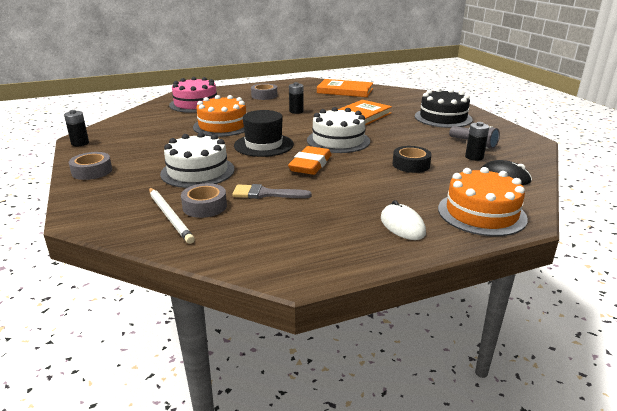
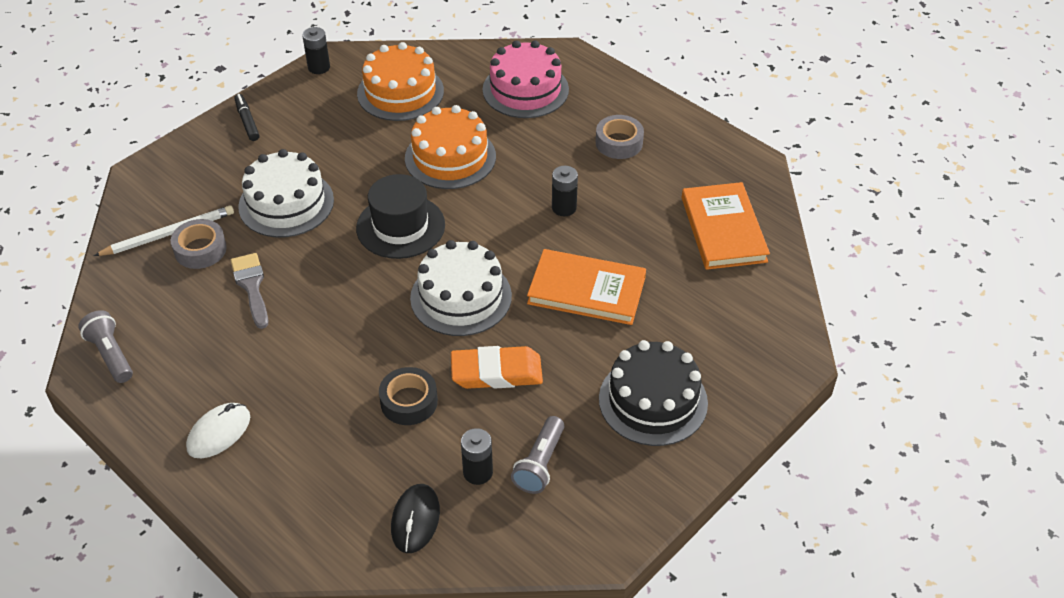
camera: 65 degrees right, 20 degrees up
grey tape [69,152,112,180] -> black marker [234,94,260,141]
white pencil [149,187,195,244] -> white pencil turned 150 degrees counterclockwise [94,205,234,256]
orange eraser [288,146,331,175] -> orange eraser moved to [451,346,543,389]
orange cake [438,167,528,236] -> orange cake moved to [357,42,444,121]
none -> grey flashlight [78,310,133,383]

